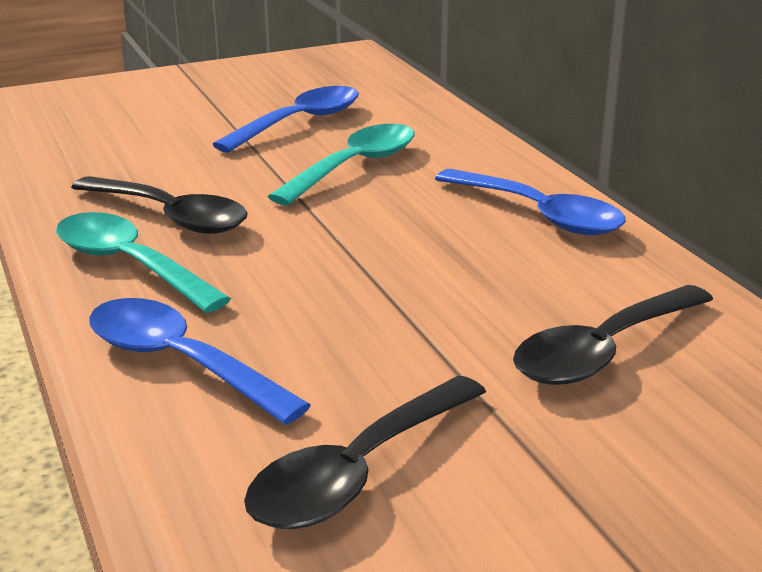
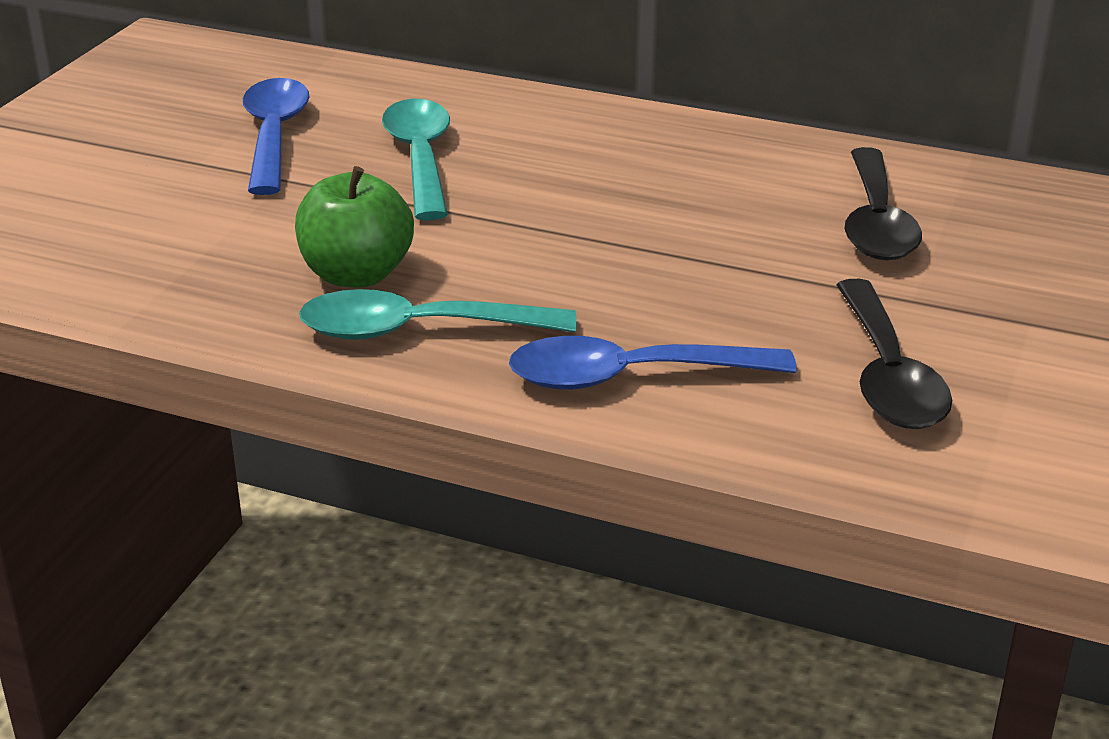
camera: 45 degrees left, 5 degrees up
black spoon [71,176,248,234] -> green apple [295,166,414,288]
blue spoon [435,169,626,235] -> none

